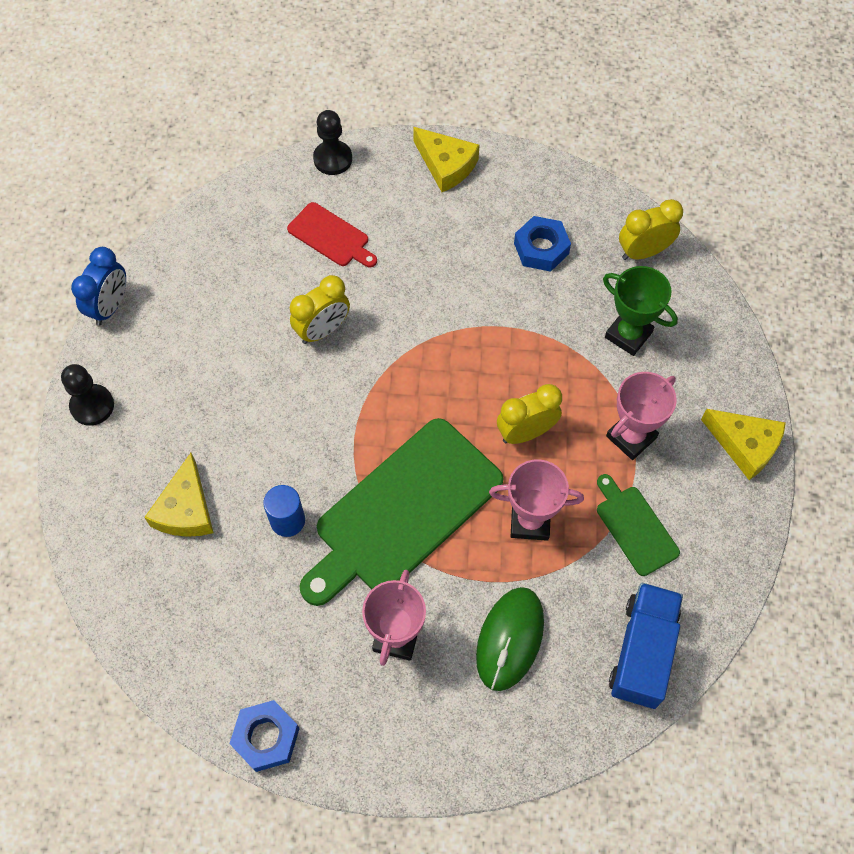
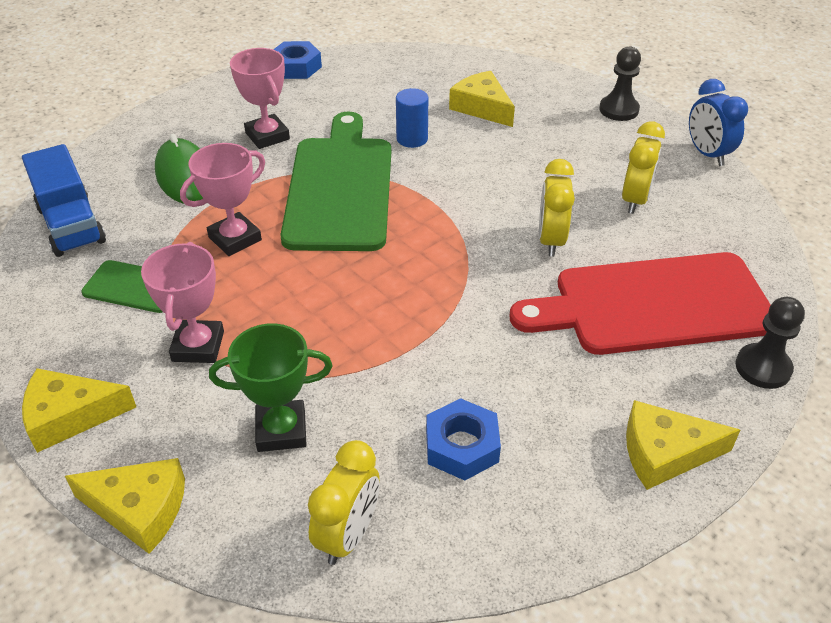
camera: 135 degrees right, 20 degrees down
red cutting board [287,202,377,268] -> red cutting board [510,252,771,355], size x2.10
yellow clock [497,384,562,444] -> yellow clock moved to [622,122,665,214]
none -> yellow cheese [65,458,185,554]

